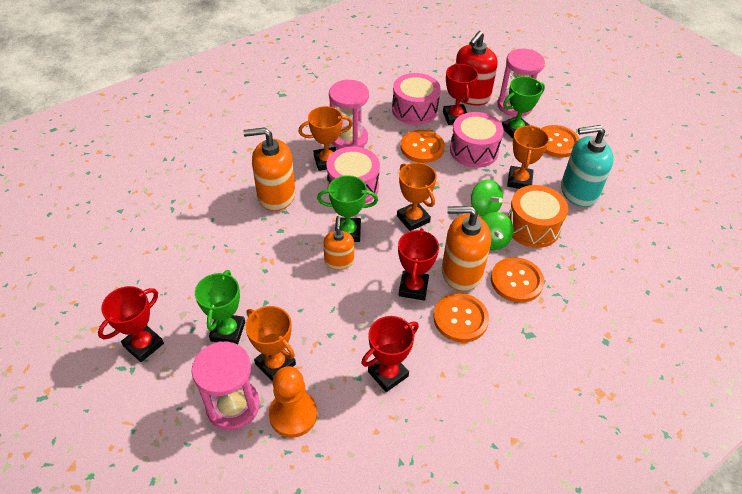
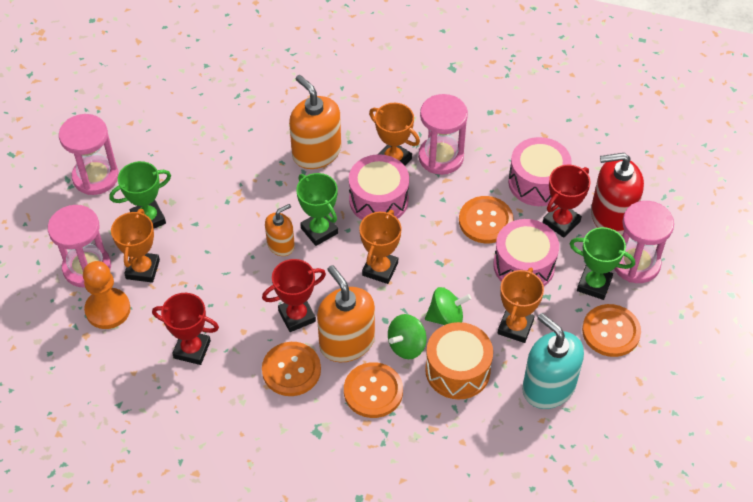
camera: 55 degrees right, 5 degrees up
red trophy [98,286,164,362] -> pink hourglass [59,114,119,195]
green spinning top [471,179,503,217] -> green spinning top turned 120 degrees counterclockwise [425,287,471,325]
orange trophy [507,125,549,189] -> orange trophy turned 45 degrees counterclockwise [498,268,544,343]

